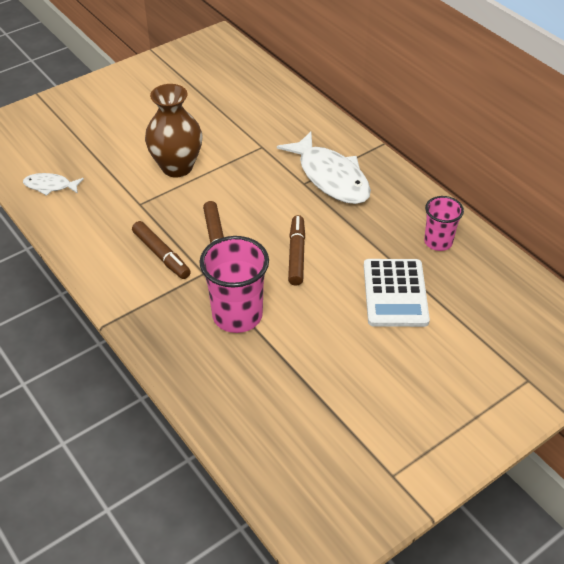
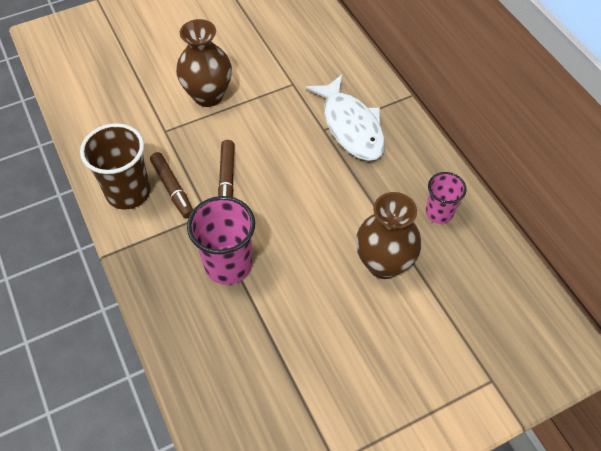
camera: 10 degrees right, 10 degrees up
white fish [23,173,84,196] -> none
brown marker [288,215,305,285] -> none
white calculator [364,259,430,327] -> brown vase [356,192,421,279]
none -> brown cup [80,123,151,210]

